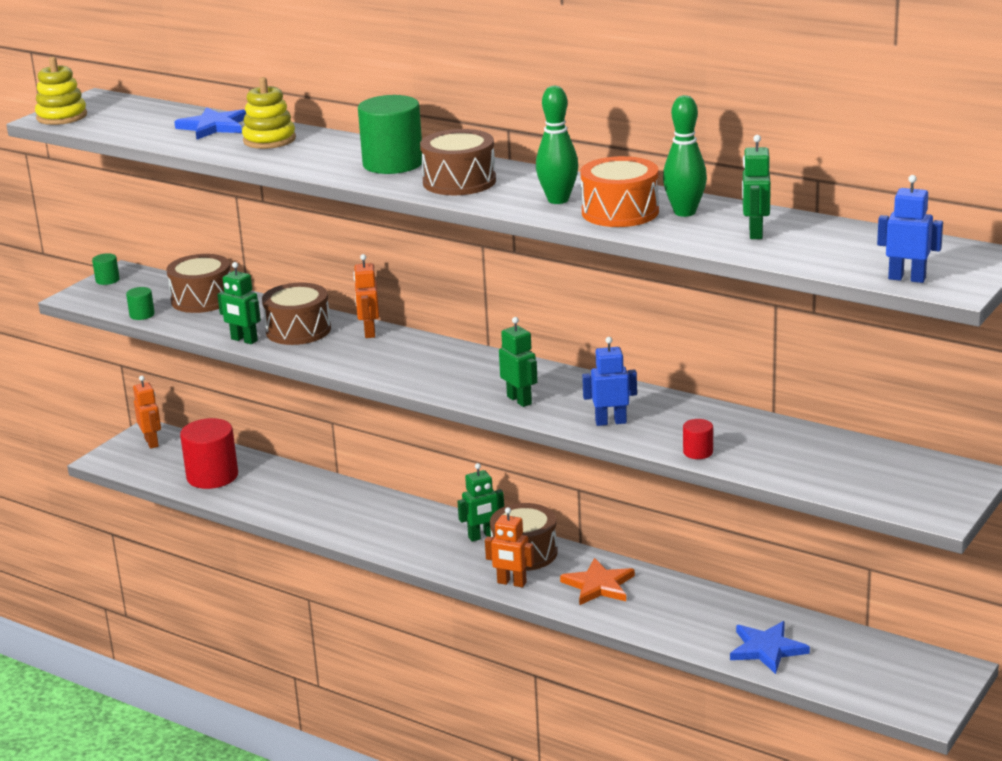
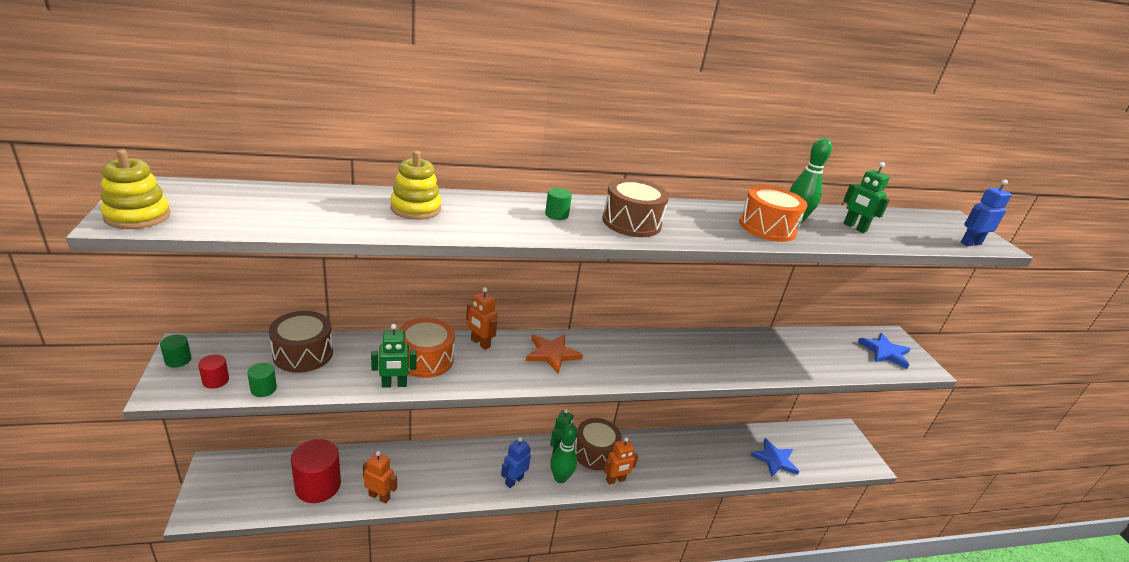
camera: 50 degrees left, 5 degrees up
orange robot [133,376,161,449] -> orange robot moved to [363,451,397,504]
blue star [174,107,246,140] -> blue star moved to [858,333,910,369]
brown drum [262,282,331,345] -> orange drum [399,318,455,378]
green cylinder [358,95,422,174] -> green cylinder [545,188,572,220], size x0.46
green robot [499,317,538,407] -> none
green bowling pin [536,86,578,204] -> green bowling pin moved to [550,424,578,483]
orange star [560,558,635,605] -> orange star moved to [526,334,583,374]
blue robot [582,337,637,426] -> blue robot moved to [501,437,531,488]
red cylinder [683,419,713,459] -> red cylinder moved to [198,354,229,389]

